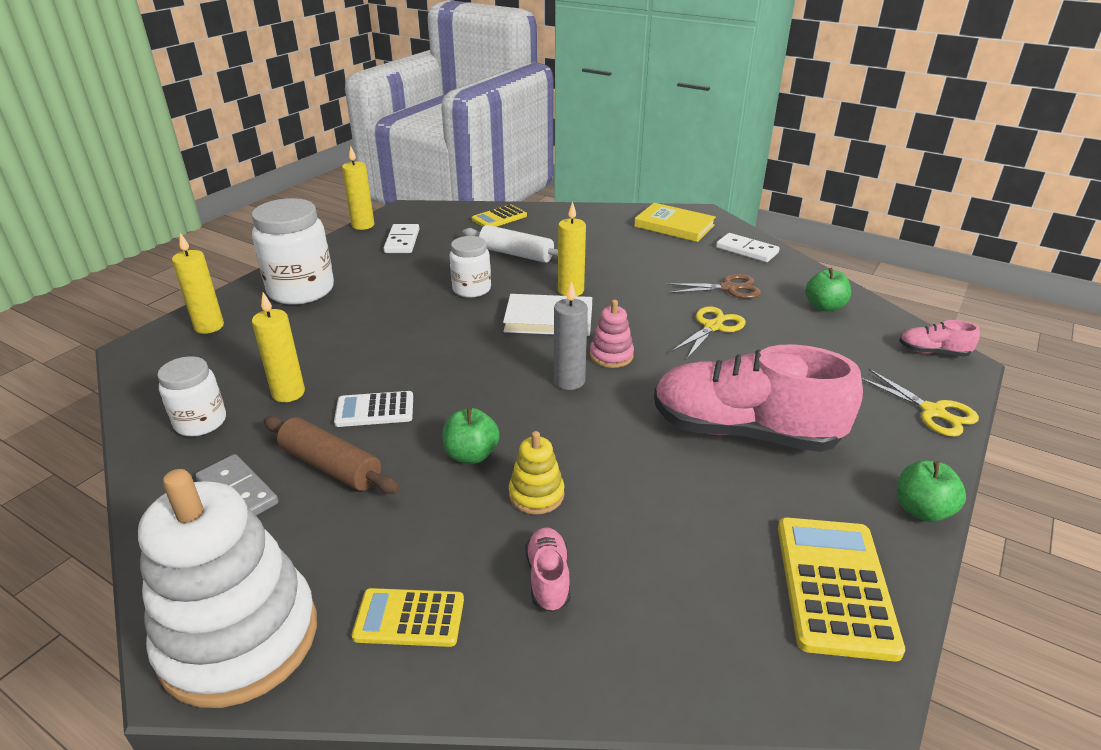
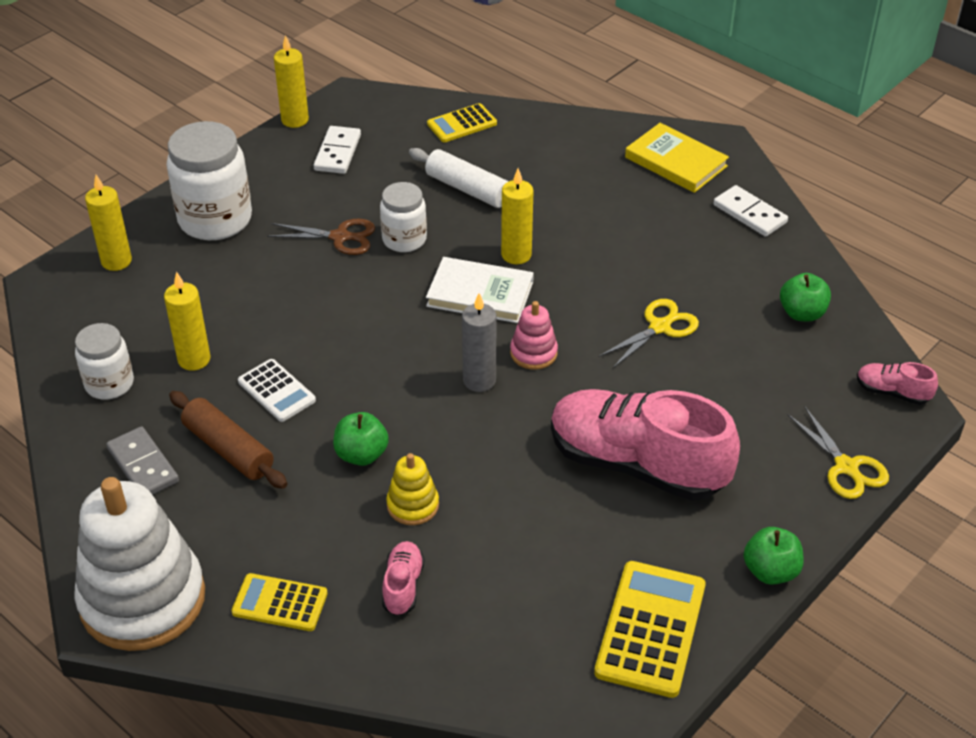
camera: 10 degrees right, 10 degrees up
white calculator [334,391,413,427] -> white calculator turned 135 degrees counterclockwise [238,359,316,422]
brown scissors [665,274,761,299] -> brown scissors moved to [267,219,375,255]

